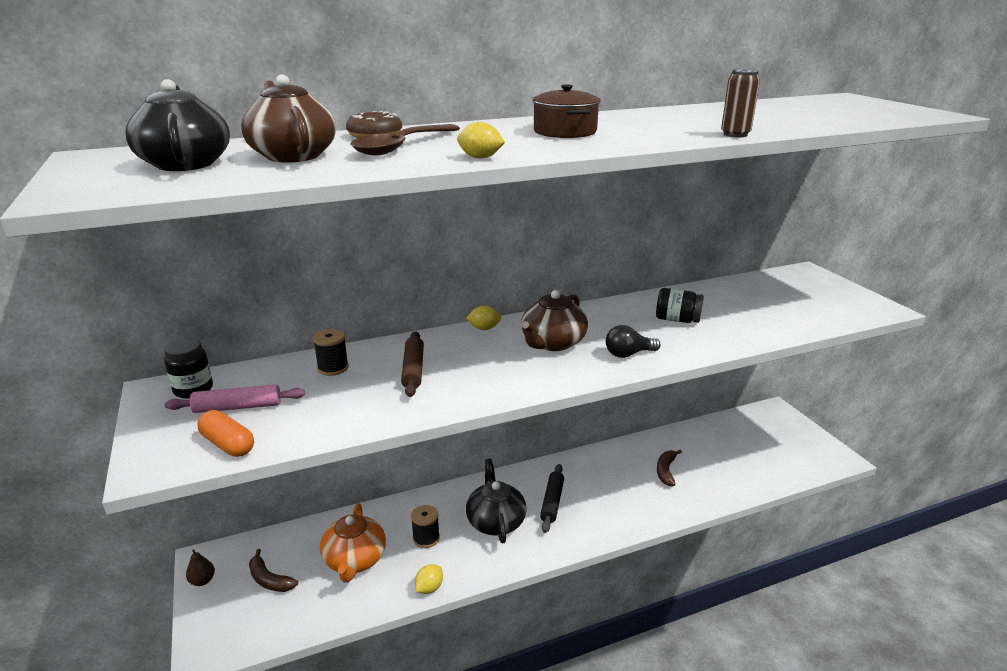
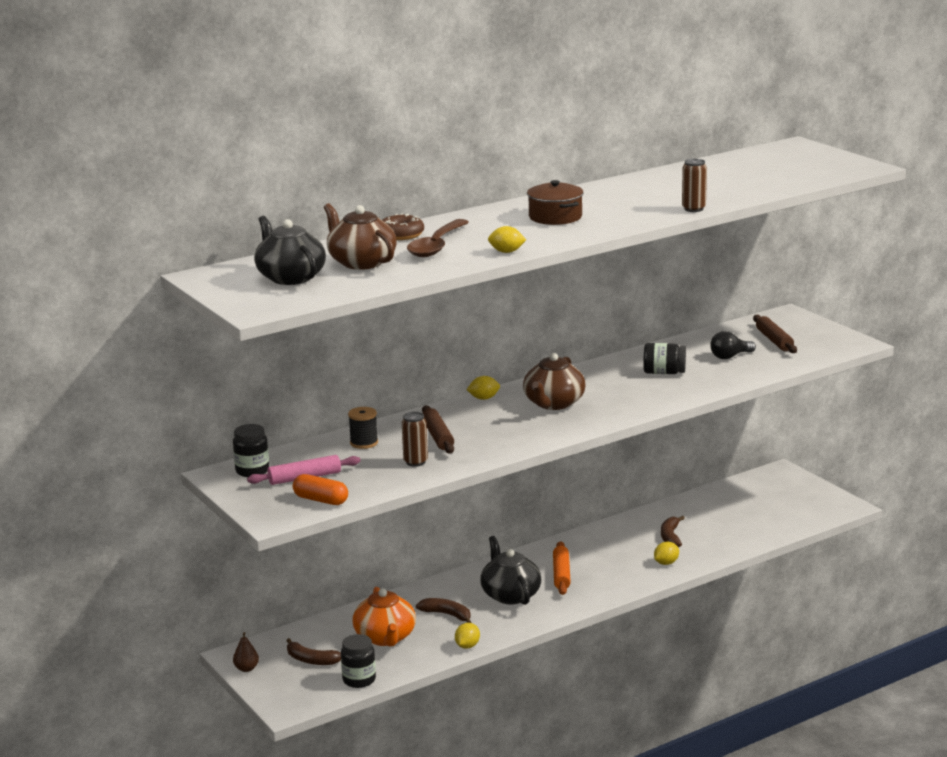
camera: 10 degrees left, 5 degrees down
black spool [411,505,440,548] -> brown banana [416,598,472,623]
black rolling pin [540,464,564,533] -> orange rolling pin [553,541,571,595]
black light bulb [606,325,661,358] -> black light bulb moved to [710,331,756,359]
none -> black jar [341,634,376,688]
none -> brown can [402,412,428,467]
none -> yellow lemon [654,542,679,565]
none -> brown rolling pin [753,315,797,353]

